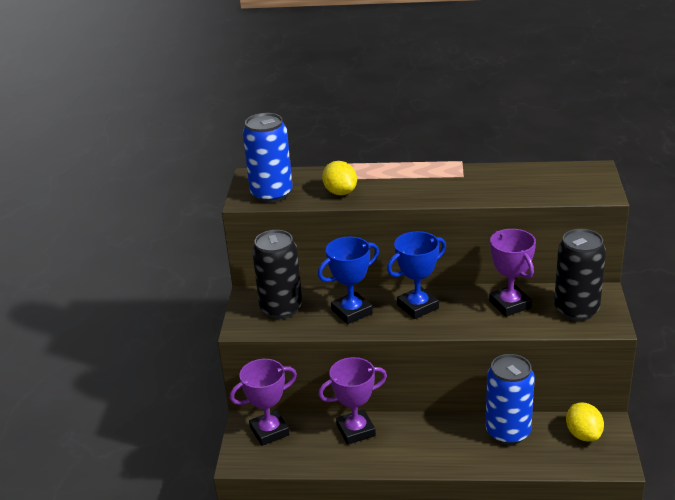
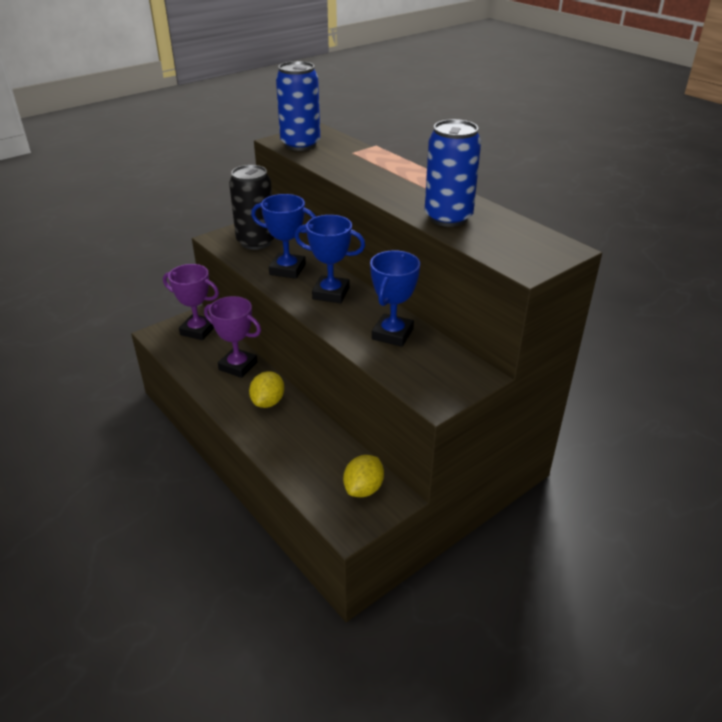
camera: 45 degrees right, 5 degrees up
yellow lemon [322,161,357,195] -> yellow lemon moved to [249,371,284,408]
blue can [485,354,535,445] -> blue can moved to [425,119,481,227]
purple trophy [489,229,536,317] -> blue trophy [370,250,420,347]
black can [554,229,606,321] -> none

